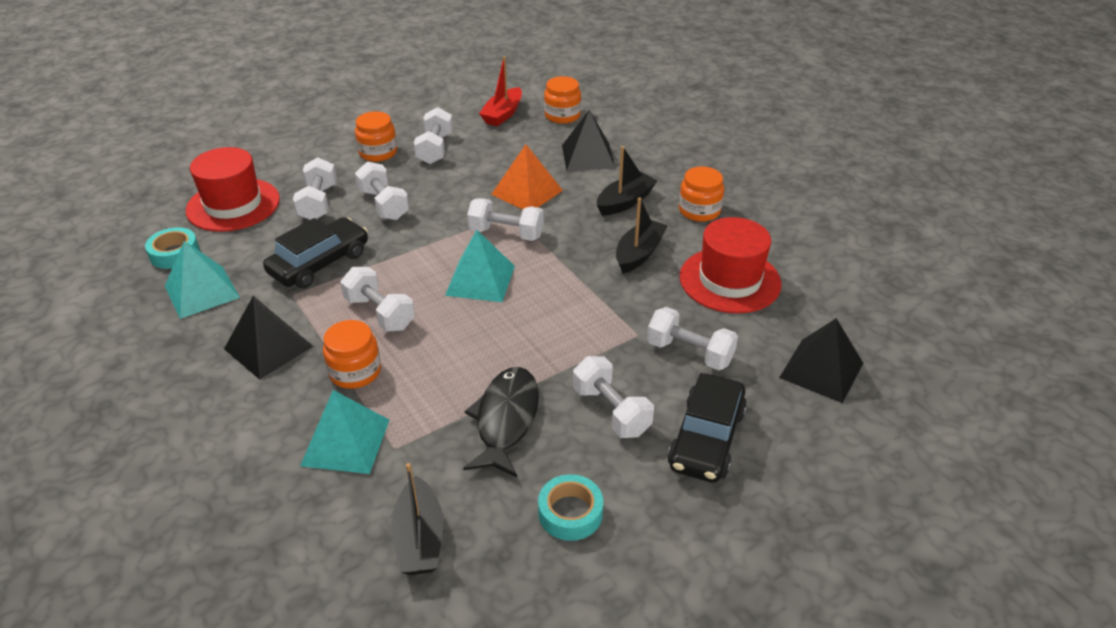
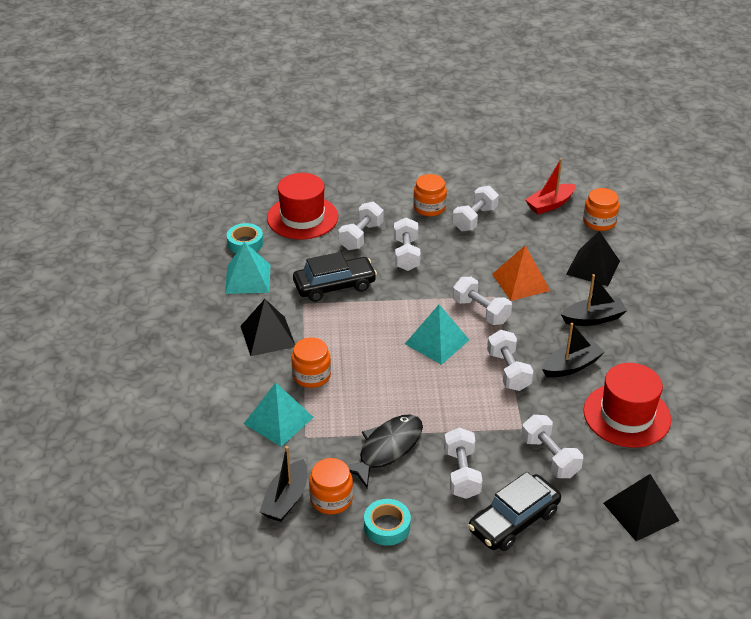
camera: 30 degrees right, 0 degrees up
white dumbbell [340,267,415,332] -> white dumbbell moved to [487,330,534,391]
orange jar [679,166,724,222] -> orange jar moved to [309,458,353,514]

